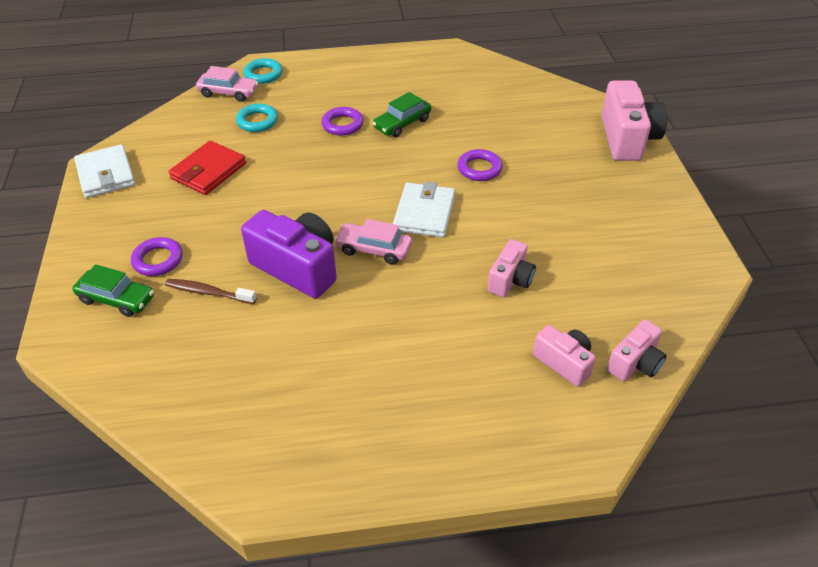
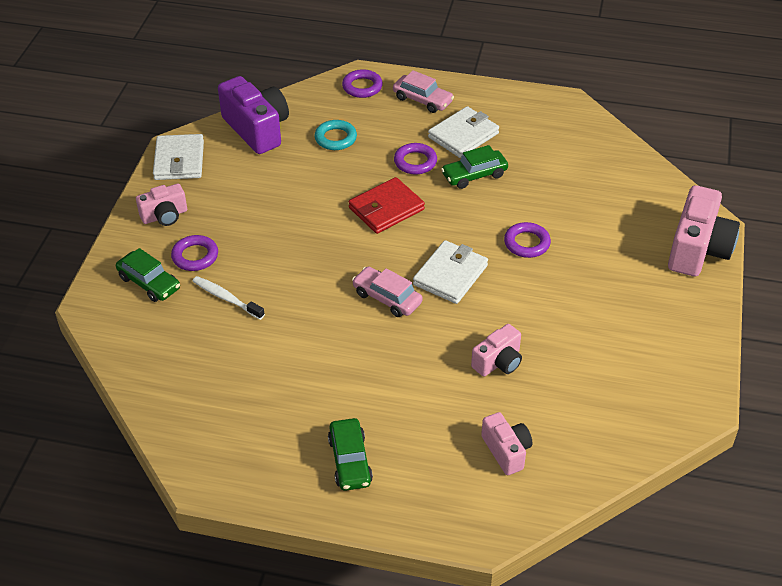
camera: 20 degrees right, 0 degrees up
brown toothbrush [165,279,257,304] -> white toothbrush [193,276,265,320]
red wallet [169,141,246,195] -> red wallet moved to [349,177,425,234]
pink car [196,66,258,102] -> pink car moved to [393,70,454,113]
purple camera [241,210,337,298] -> purple camera moved to [218,76,289,154]
turquoise ring [243,58,283,84] -> purple ring [342,69,383,98]
pink camera [607,320,666,381] -> pink camera moved to [136,184,187,226]
none -> green car [328,418,373,491]
none -> white wallet [428,106,499,158]

